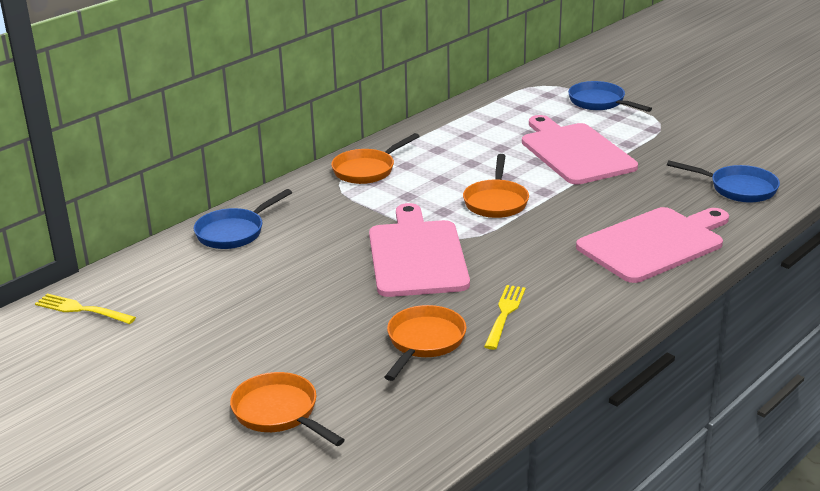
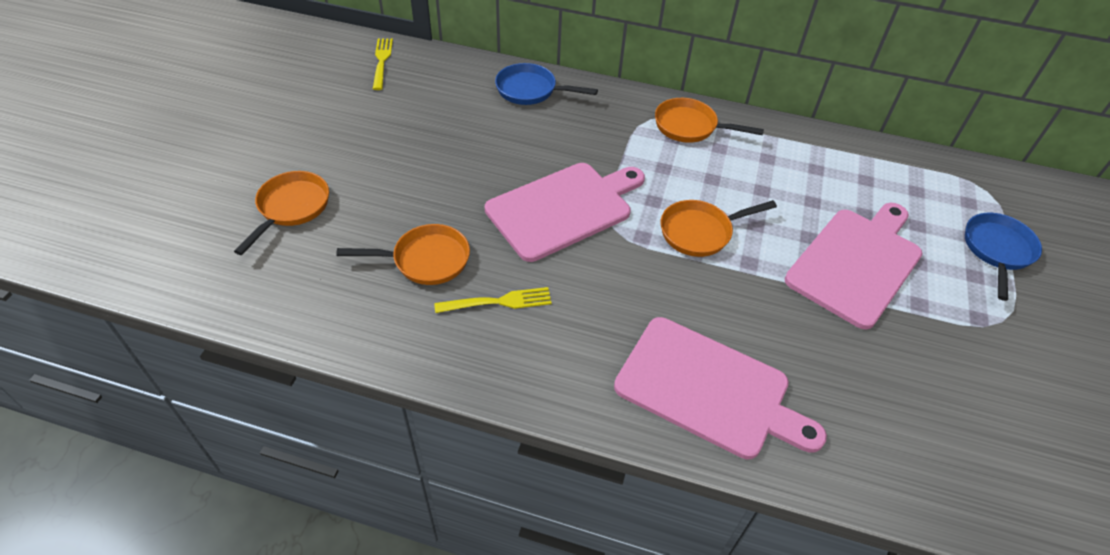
camera: 60 degrees right, 20 degrees up
blue pan [667,160,780,202] -> none

